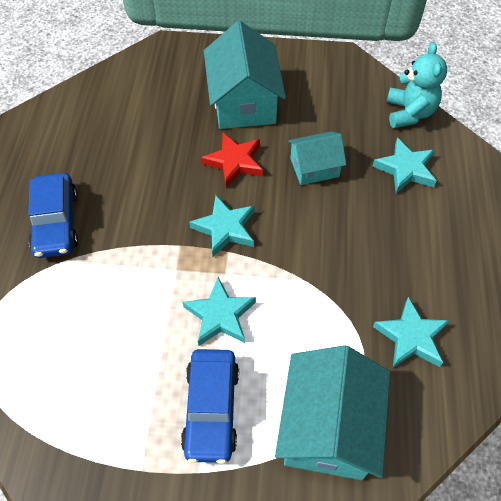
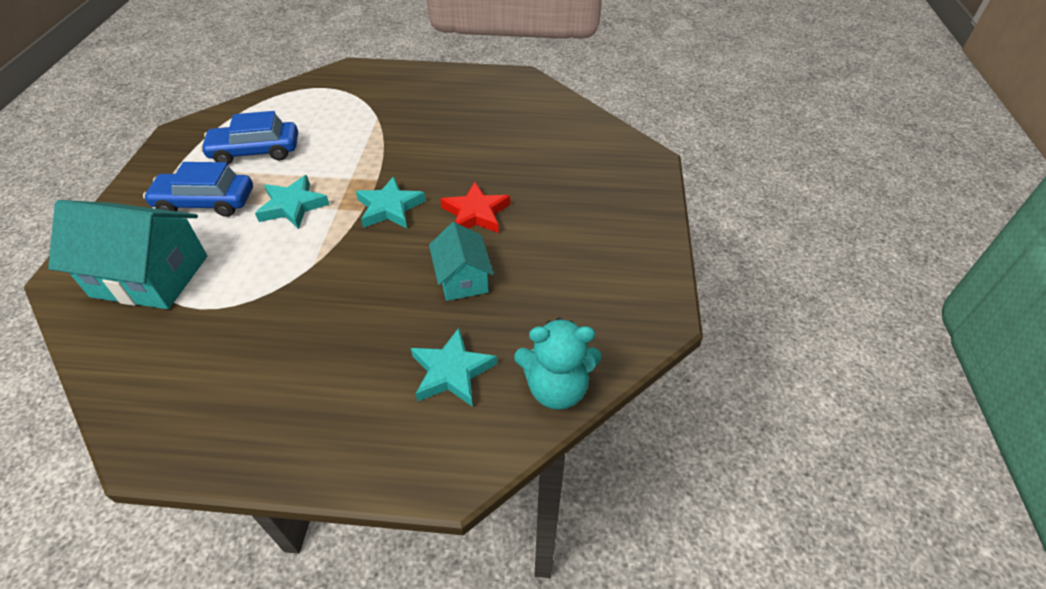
camera: 90 degrees right, 10 degrees down
blue car [29,173,78,258] -> blue car moved to [200,111,298,165]
turquoise house [204,21,286,129] -> none
turquoise star [373,297,450,367] -> none

